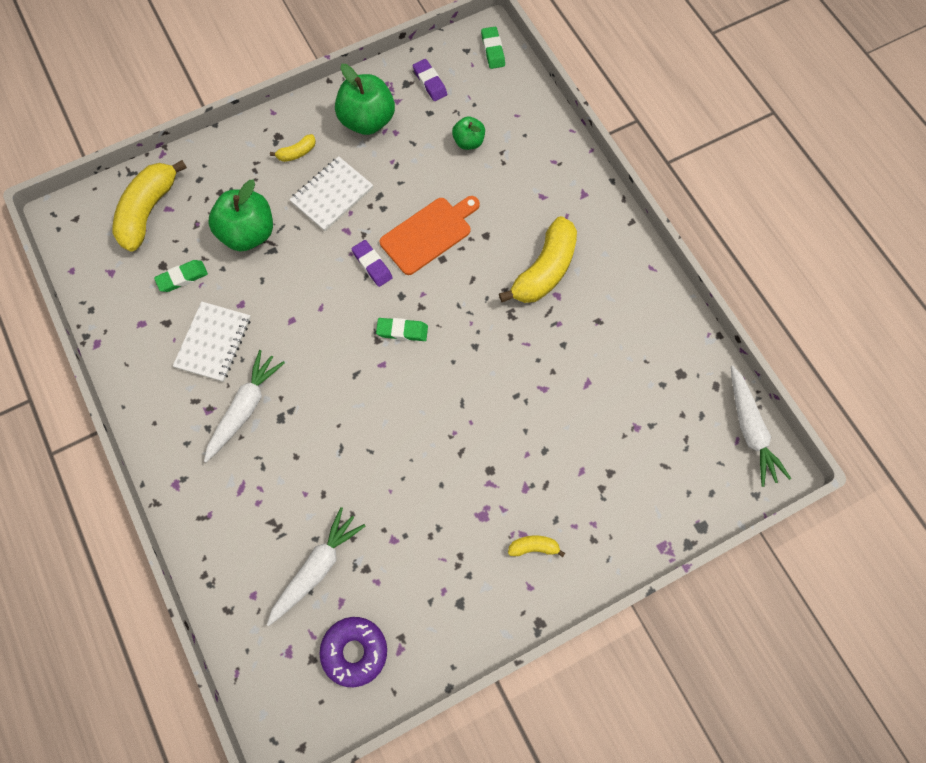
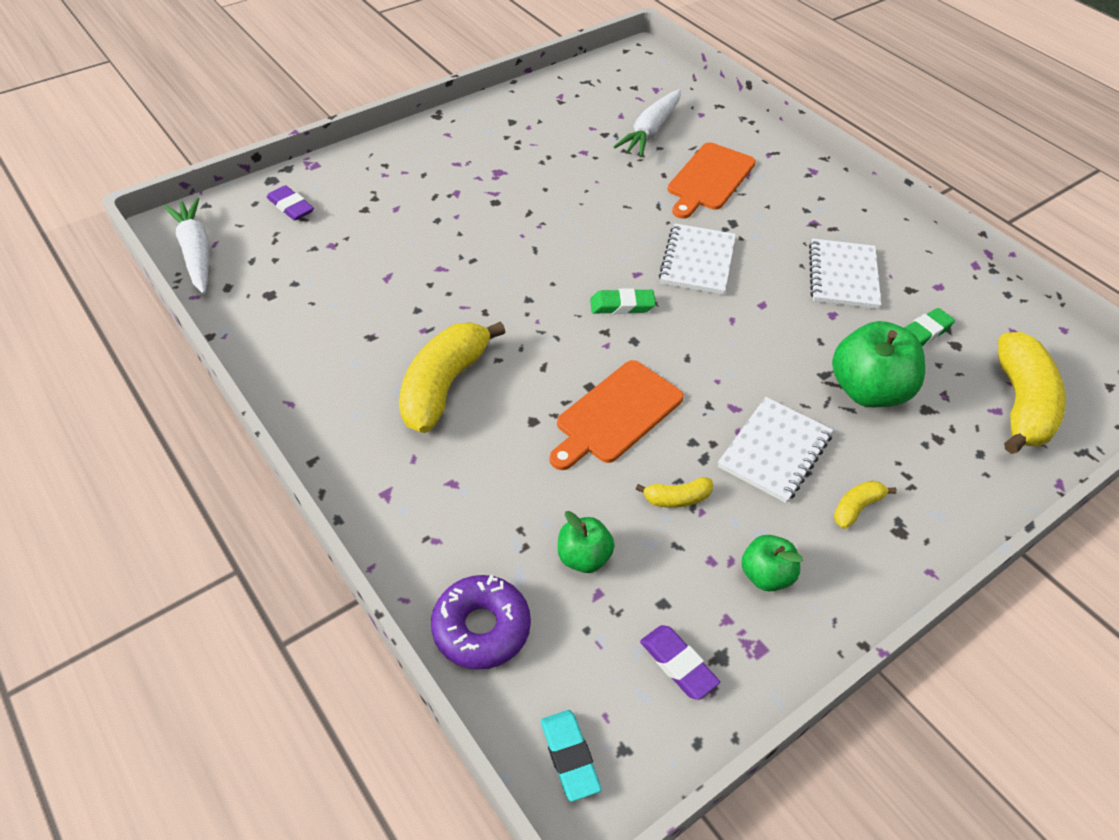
camera: 170 degrees right, 20 degrees down
white carrot [204,350,285,462] -> none
purple donut [319,617,387,687] -> purple donut moved to [431,575,531,670]
green apple [335,64,395,135] -> green apple [741,535,803,592], size x0.56
purple eraser [351,240,393,287] -> purple eraser moved to [267,185,314,221]
green eraser [481,27,505,69] -> turquoise eraser [541,710,602,802]
yellow banana [508,536,565,557] -> yellow banana moved to [636,477,713,508]
none -> white notebook [659,223,736,295]
none -> orange cutting board [668,142,756,219]

